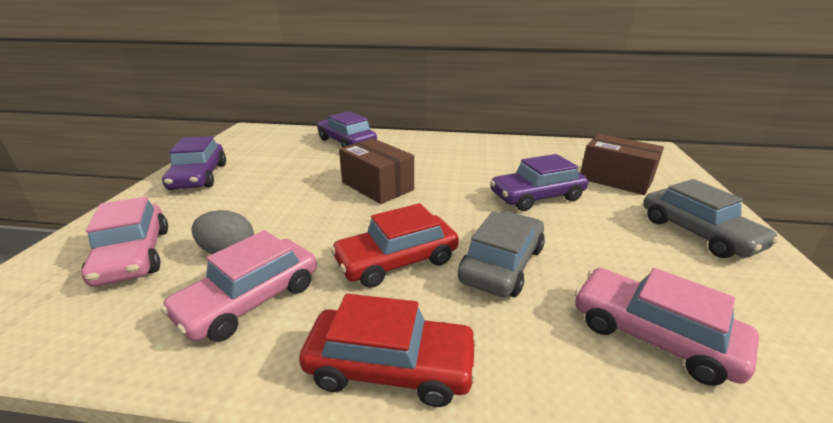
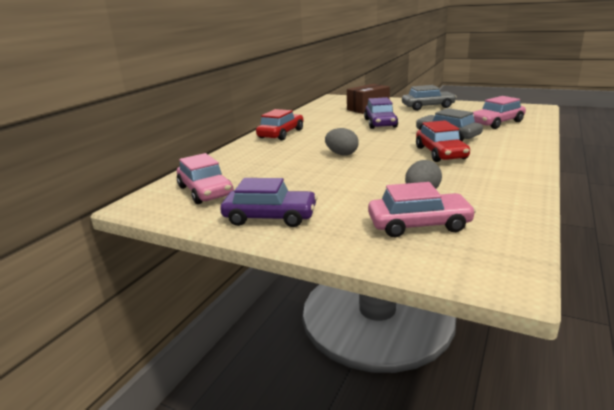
camera: 70 degrees left, 5 degrees down
pink car [161,230,317,342] -> pink car moved to [177,153,234,204]
red car [299,294,478,407] -> red car moved to [256,109,303,140]
purple car [317,111,377,148] -> none
brown box [339,138,414,204] -> grey egg [325,128,359,155]

